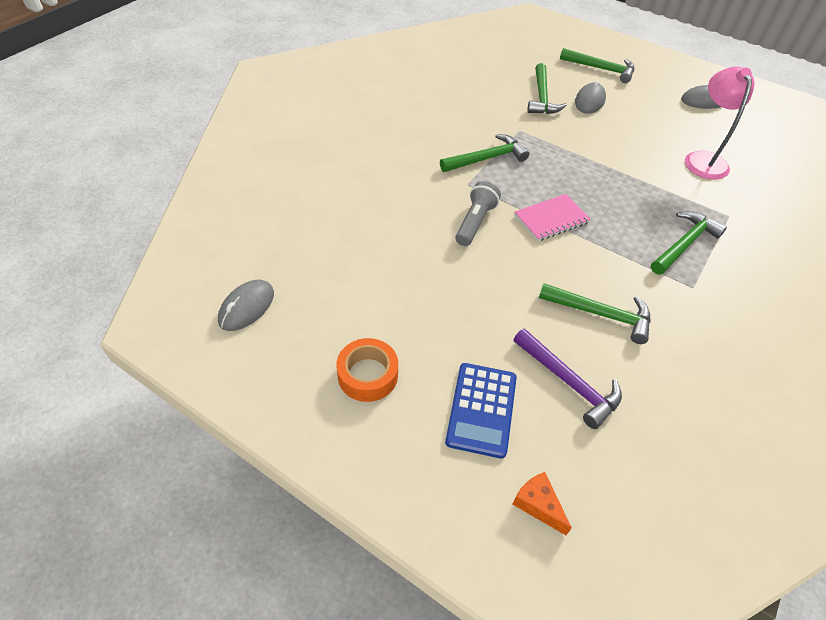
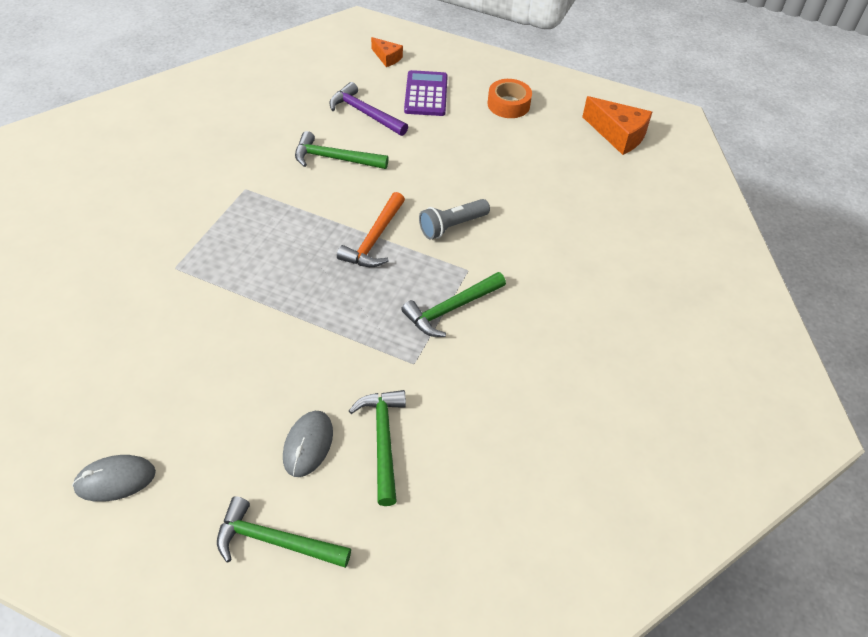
camera: 170 degrees right, 0 degrees up
grey mouse [218,280,274,331] -> orange cheese [582,96,652,155]
blue calculator [445,363,517,459] -> purple calculator [404,70,448,116]
grey flashlight [455,181,501,246] -> grey flashlight turned 45 degrees clockwise [419,199,490,240]
pink notebook [515,194,591,241] -> orange hammer [337,192,405,267]
green hammer [651,211,727,275] -> none
pink lamp [685,66,754,180] -> none

